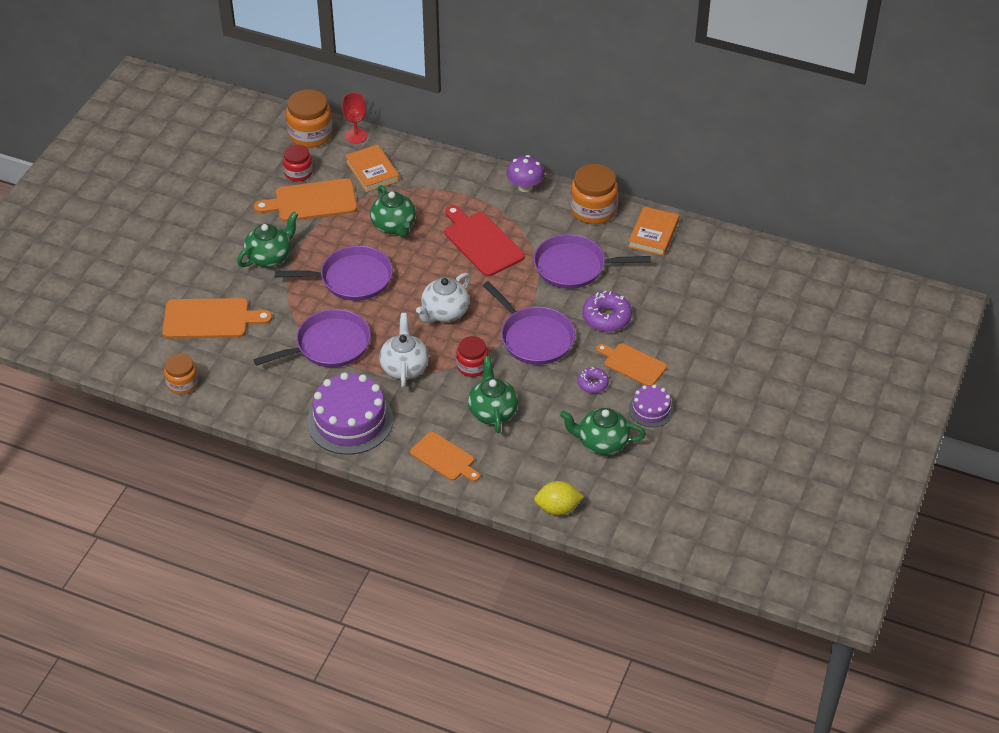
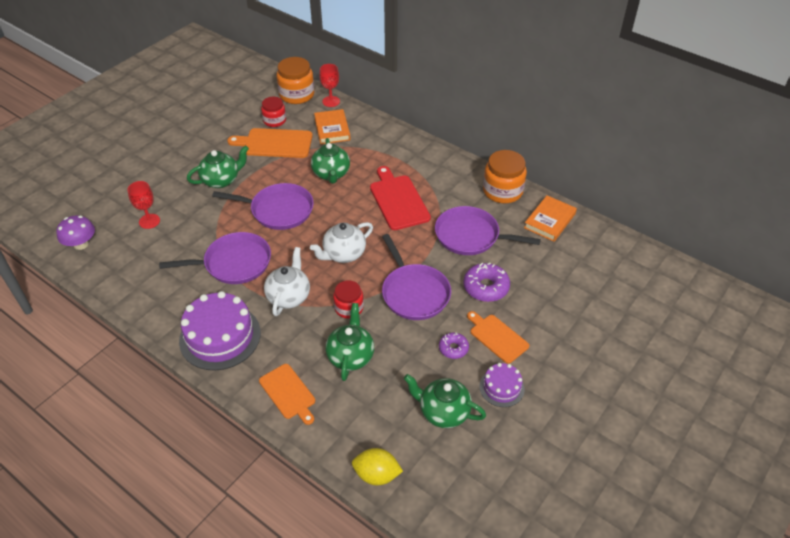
camera: 15 degrees right, 0 degrees up
orange cutting board [162,298,272,339] -> red goblet [127,181,160,229]
orange jar [164,354,198,395] -> none
purple mushroom [507,155,545,192] -> purple mushroom moved to [56,215,95,250]

